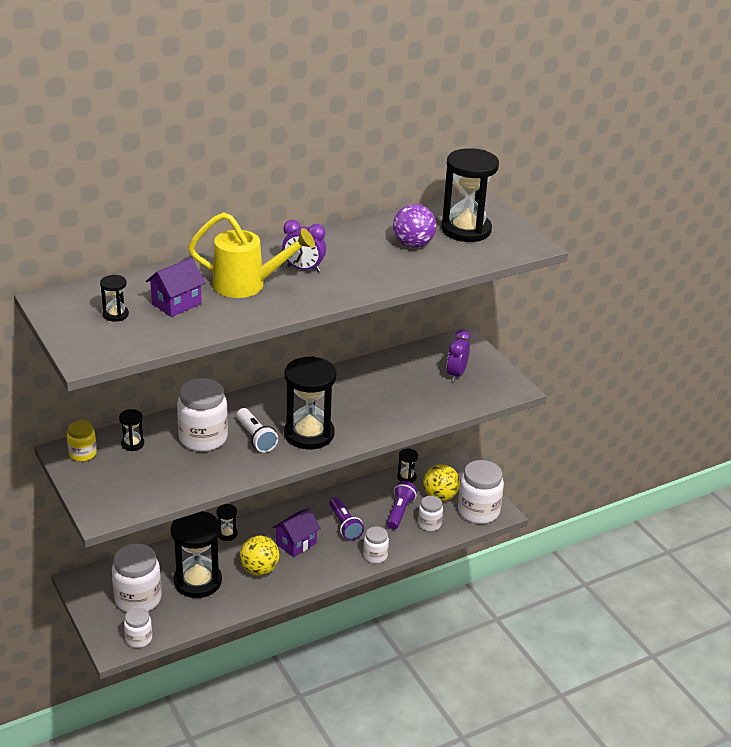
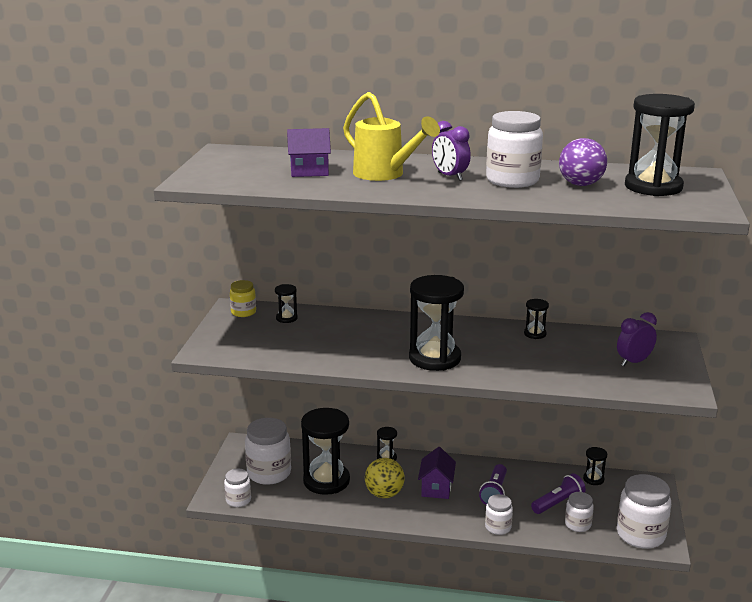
camera: 40 degrees right, 10 degrees down
black hourglass [100,275,129,322] -> black hourglass moved to [524,299,549,339]
white jar [177,378,228,452] -> white jar moved to [486,111,543,188]
white flashlight [237,408,278,452] -> none
purple house [272,508,321,557] -> purple house turned 75 degrees counterclockwise [418,447,456,499]
yellow ball [423,464,460,501] -> none

